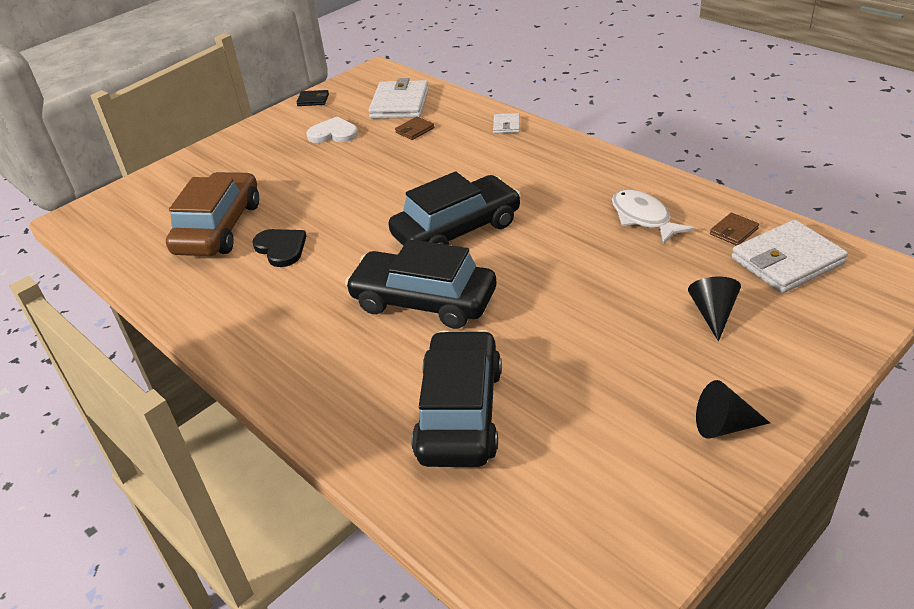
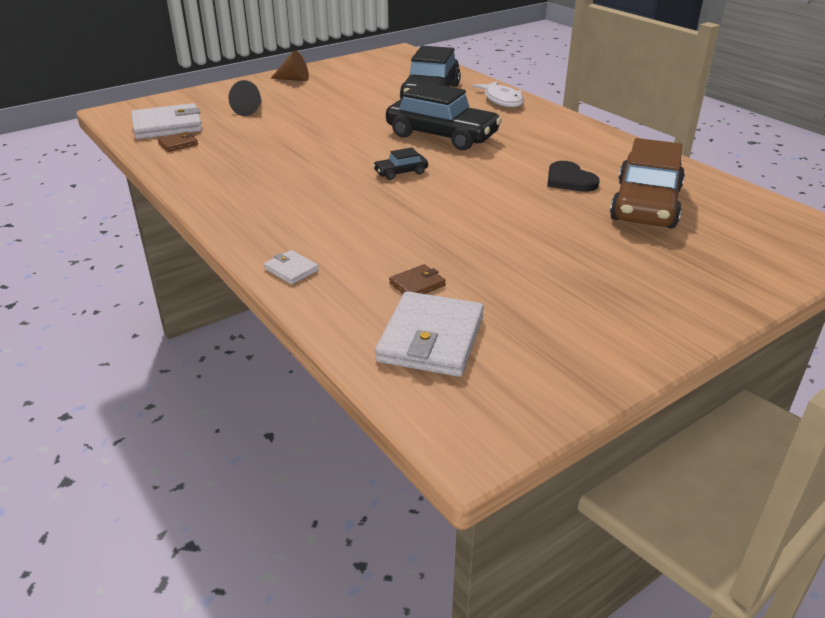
camera: 175 degrees left, 5 degrees down
black wallet [296,90,329,106] -> none
white heart [306,117,358,143] -> none
black car [389,171,521,246] -> black car [373,147,428,180], size x0.43
white wallet [493,113,520,134] -> white wallet turned 60 degrees counterclockwise [264,250,319,285]
white fish [612,190,694,244] -> white fish moved to [472,81,524,107]
black cone [696,380,770,438] -> brown cone [271,50,309,81]

